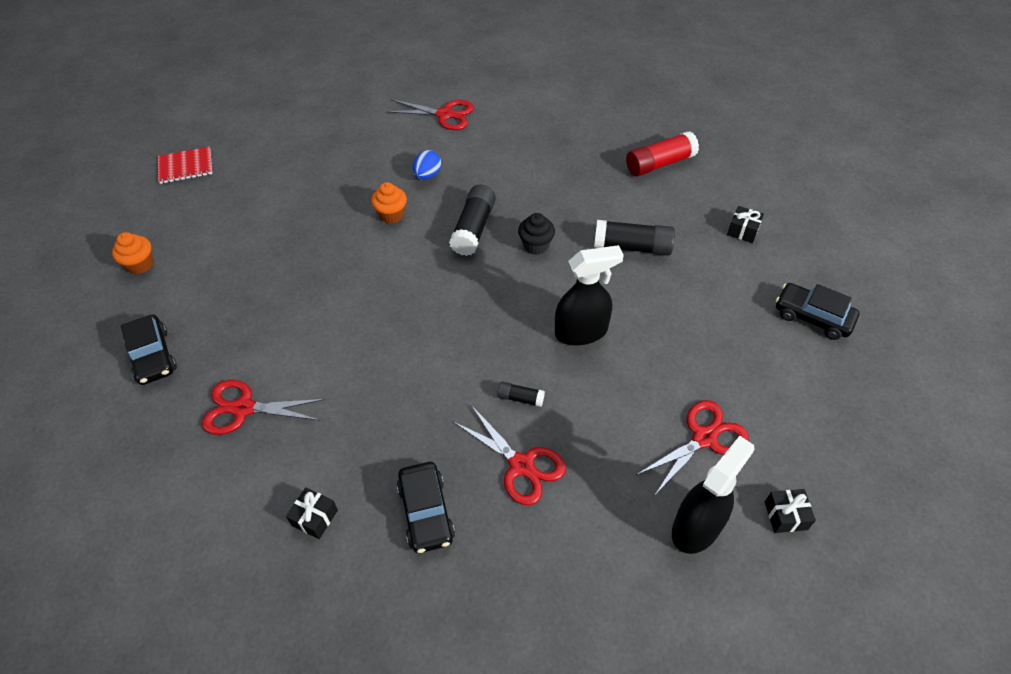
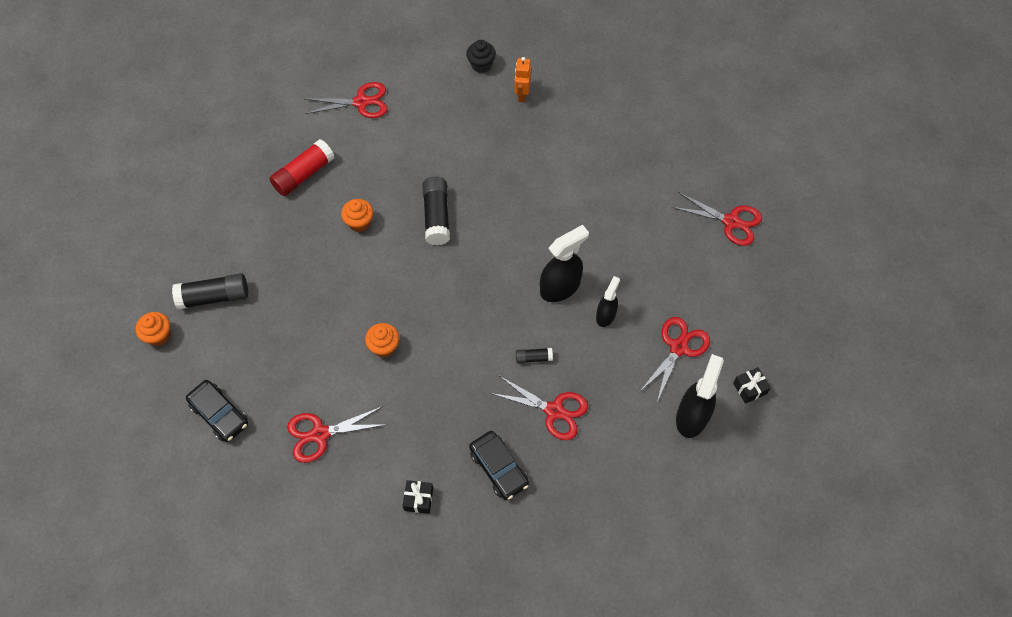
camera: 20 degrees left, 10 degrees up
red notebook [158,146,212,184] -> none
blue egg [412,150,441,180] -> none
black cupcake [518,213,555,255] -> black cupcake moved to [466,40,496,73]
black glue stick [594,220,675,256] -> black glue stick moved to [172,273,248,309]
red glue stick [626,131,699,177] -> red glue stick moved to [269,139,335,196]
black gift [727,206,764,243] -> none
black car [776,283,859,340] -> red scissors [671,192,762,246]
none -> orange cupcake [365,323,399,357]
none -> orange robot [515,57,531,103]
none -> black spray bottle [596,276,620,327]

